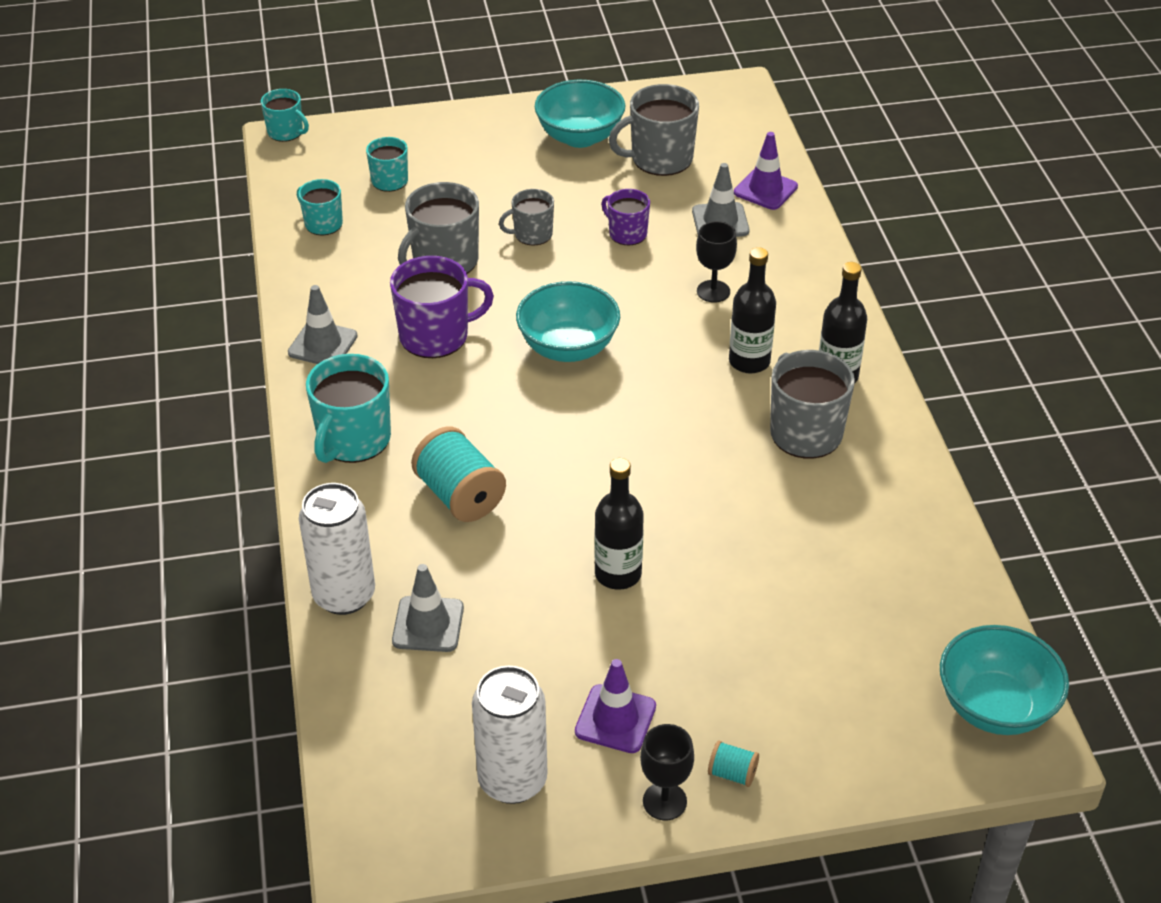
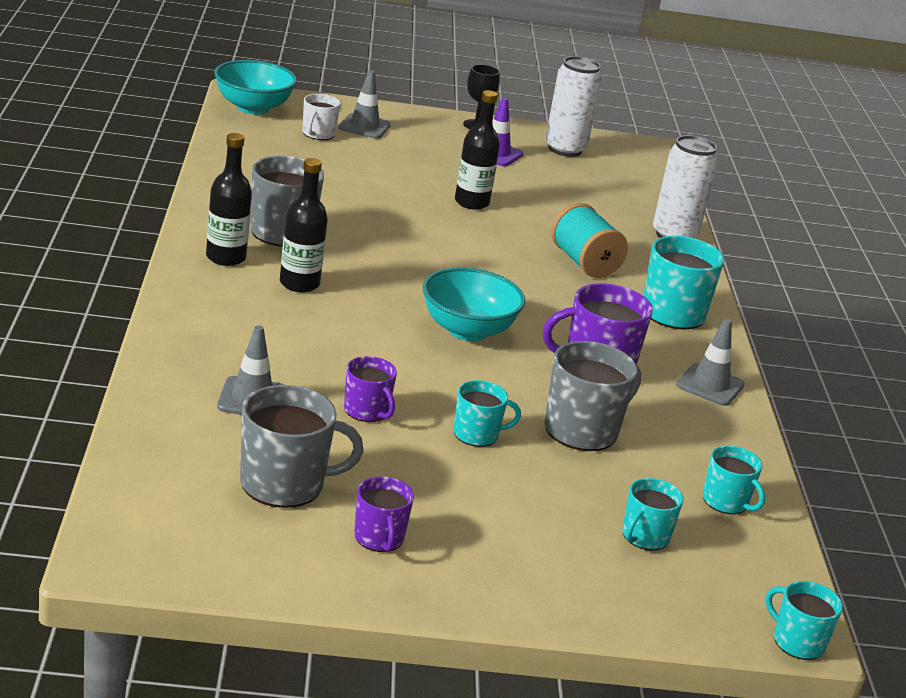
camera: 175 degrees left, 15 degrees down
grey traffic cone [392,564,464,652] -> grey traffic cone moved to [338,70,391,139]
grey mug [499,189,554,246] -> turquoise mug [454,380,521,447]
turquoise bowl [535,80,625,148] -> purple mug [354,476,414,552]
black goblet [696,221,737,303] -> none
turquoise spool [708,741,759,787] -> none
purple traffic cone [734,132,798,210] -> none
none -> white mug [302,94,341,140]

